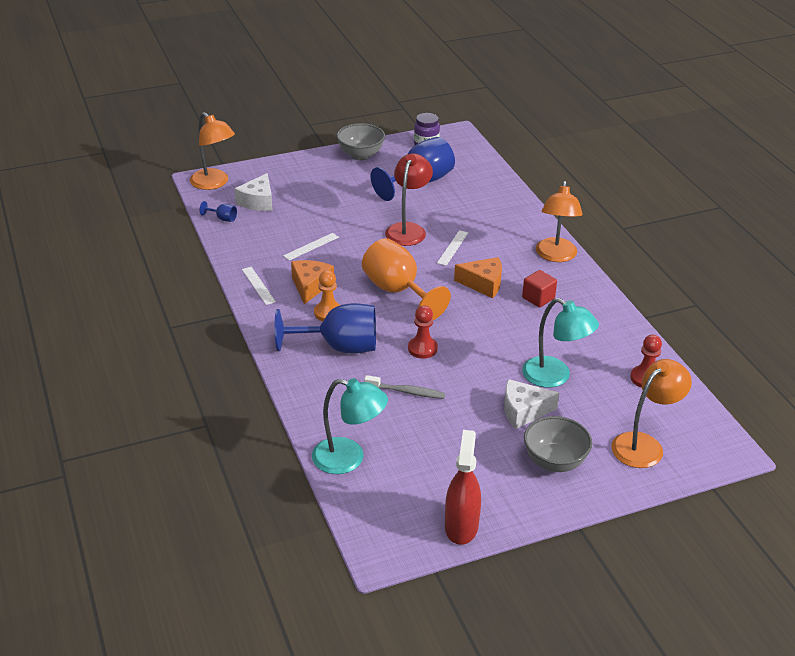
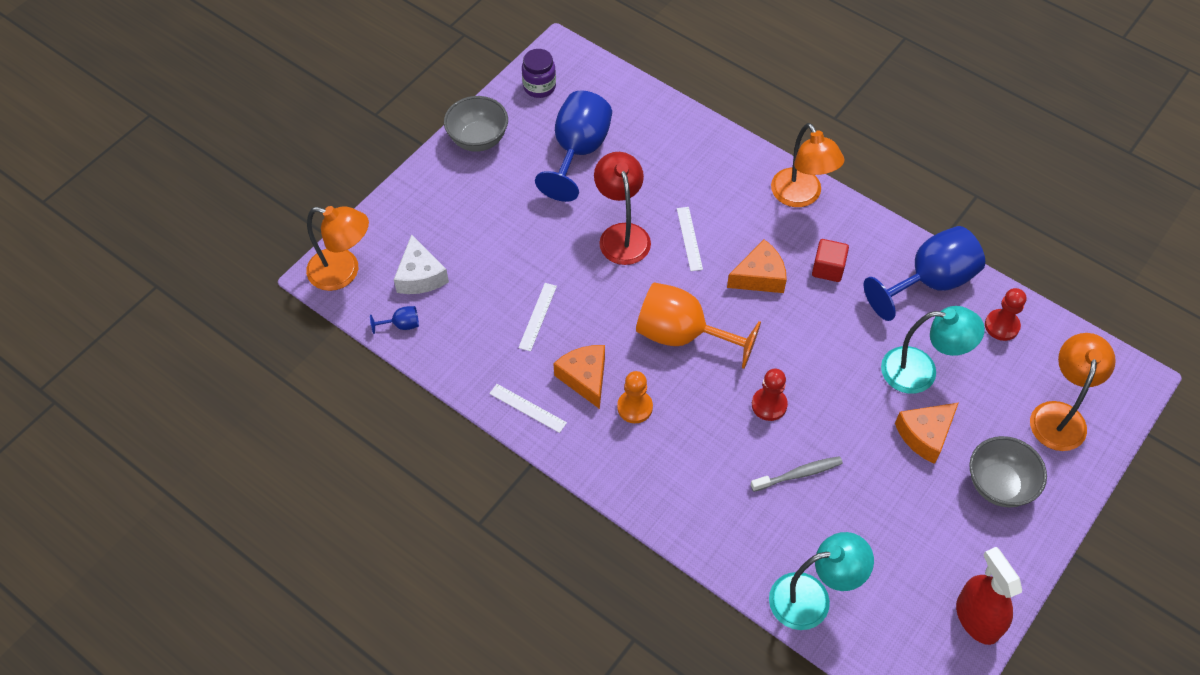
camera: 30 degrees left, 20 degrees up
blue goblet [275,303,376,354] -> blue goblet moved to [864,226,985,321]
white cheese [504,379,559,429] -> orange cheese [895,403,958,464]

